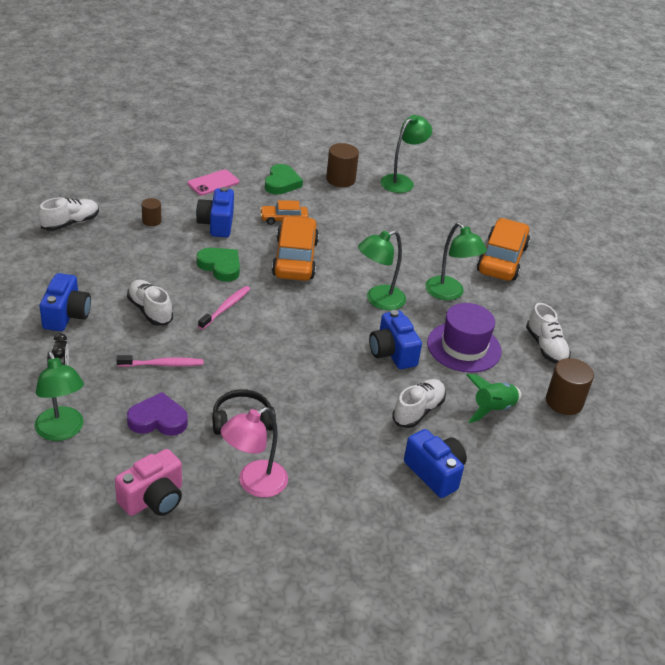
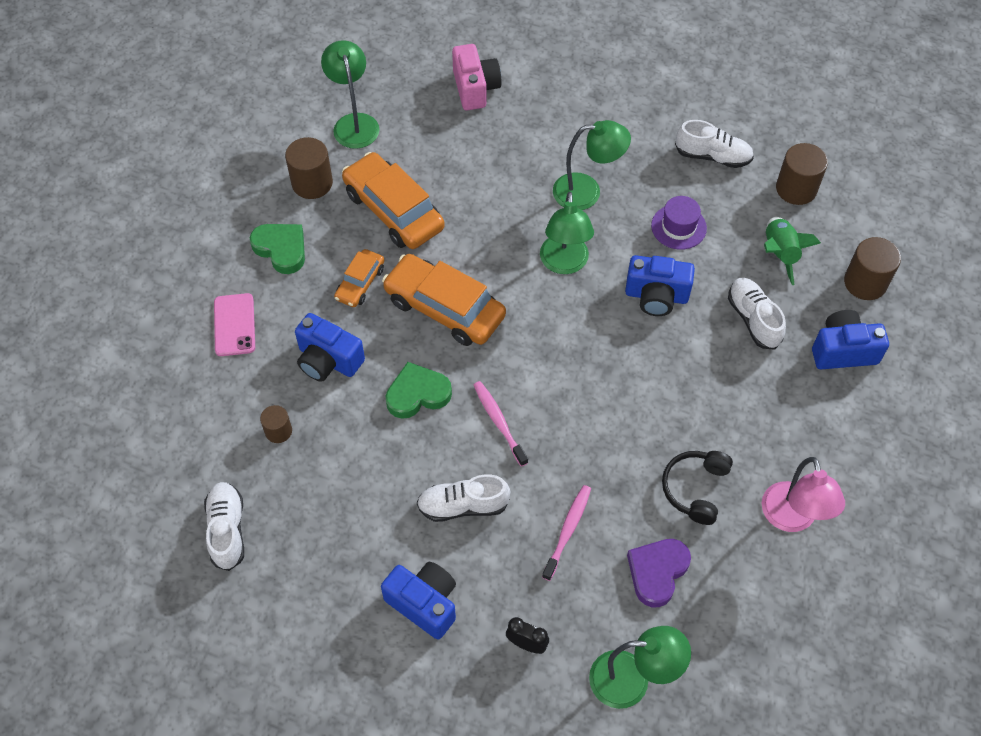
camera: 55 degrees left, 20 degrees up
pink camera [115,449,182,516] -> pink camera moved to [452,44,502,110]
purple hat [427,303,502,373] -> purple hat [651,196,707,250], size x0.63
orange car [477,218,530,281] -> orange car moved to [342,152,445,249]
none -> brown cylinder [844,237,901,300]

